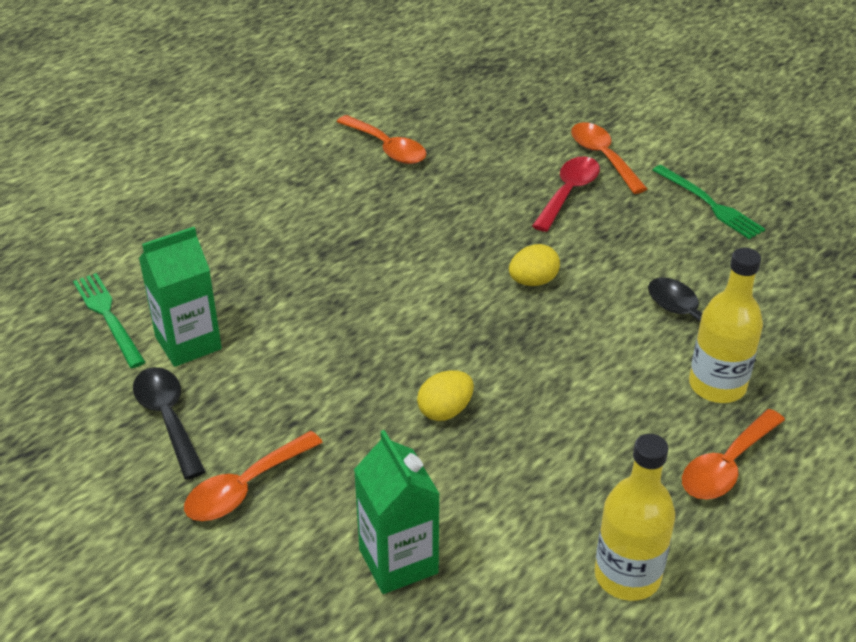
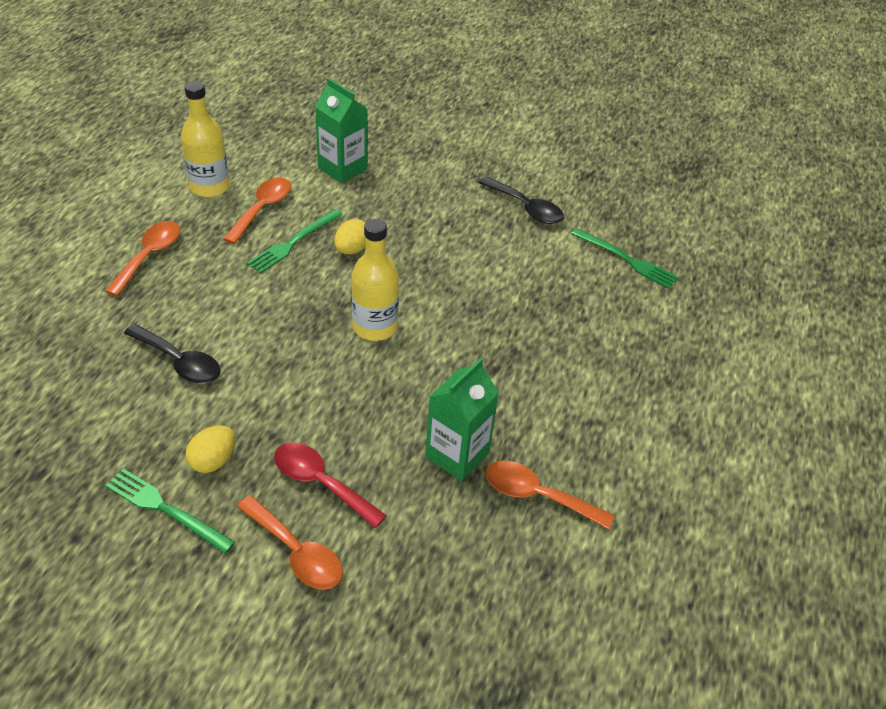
camera: 155 degrees right, 5 degrees up
green carton [139,227,222,367] -> green carton moved to [425,358,499,481]
orange spoon [184,431,323,521] -> orange spoon moved to [223,177,291,244]
yellow egg [509,244,560,286] -> yellow egg moved to [186,426,235,473]
red spoon [532,156,600,232] -> red spoon turned 120 degrees clockwise [274,443,387,528]
yellow bottle [689,248,763,403] -> yellow bottle moved to [351,219,399,341]
none -> green fork [247,209,343,273]

